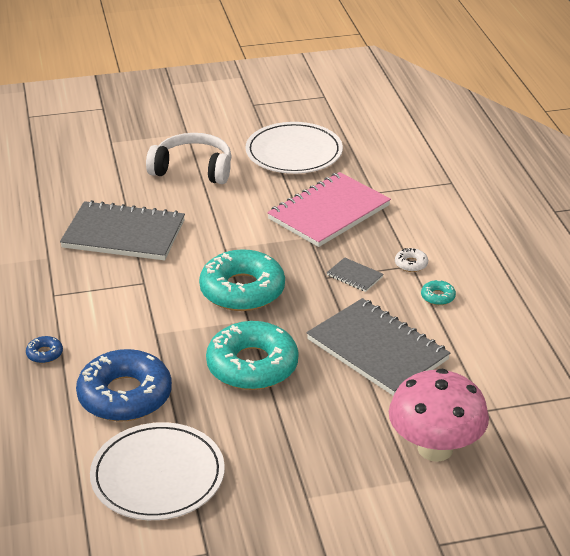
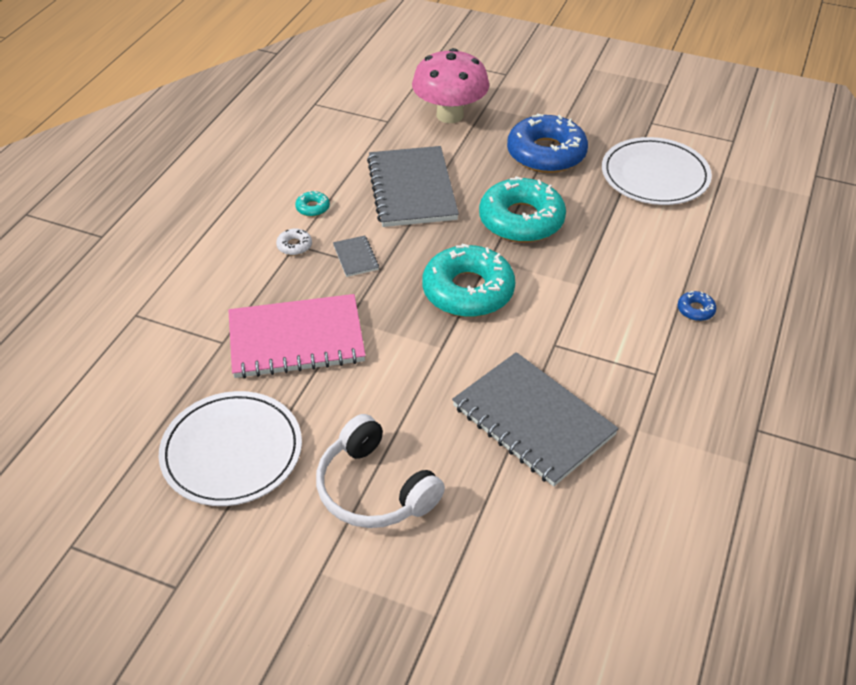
camera: 145 degrees left, 10 degrees up
blue donut [76,349,172,422] -> blue donut moved to [507,114,588,173]

